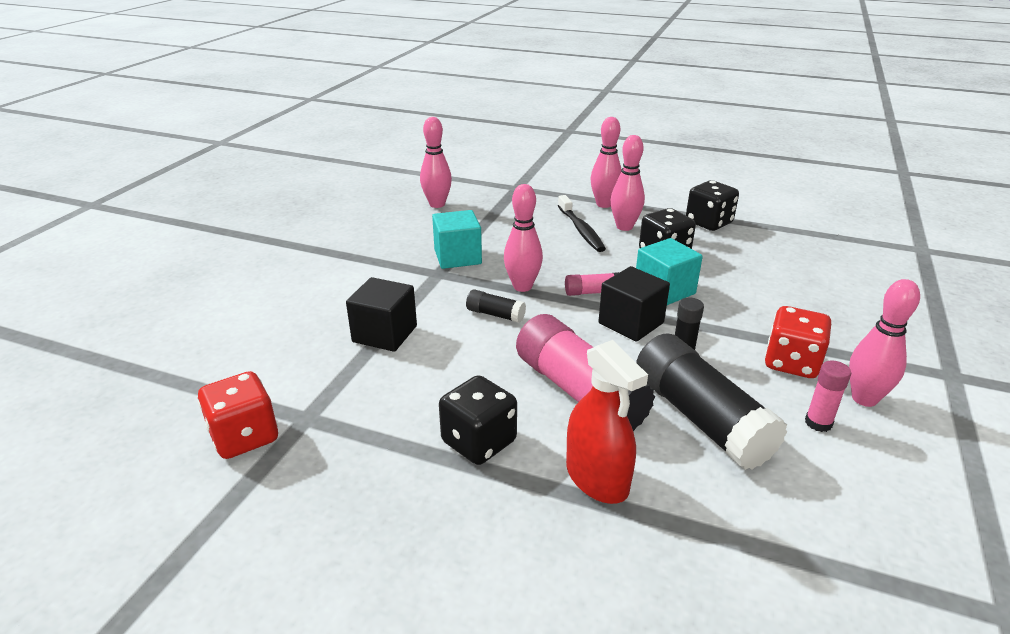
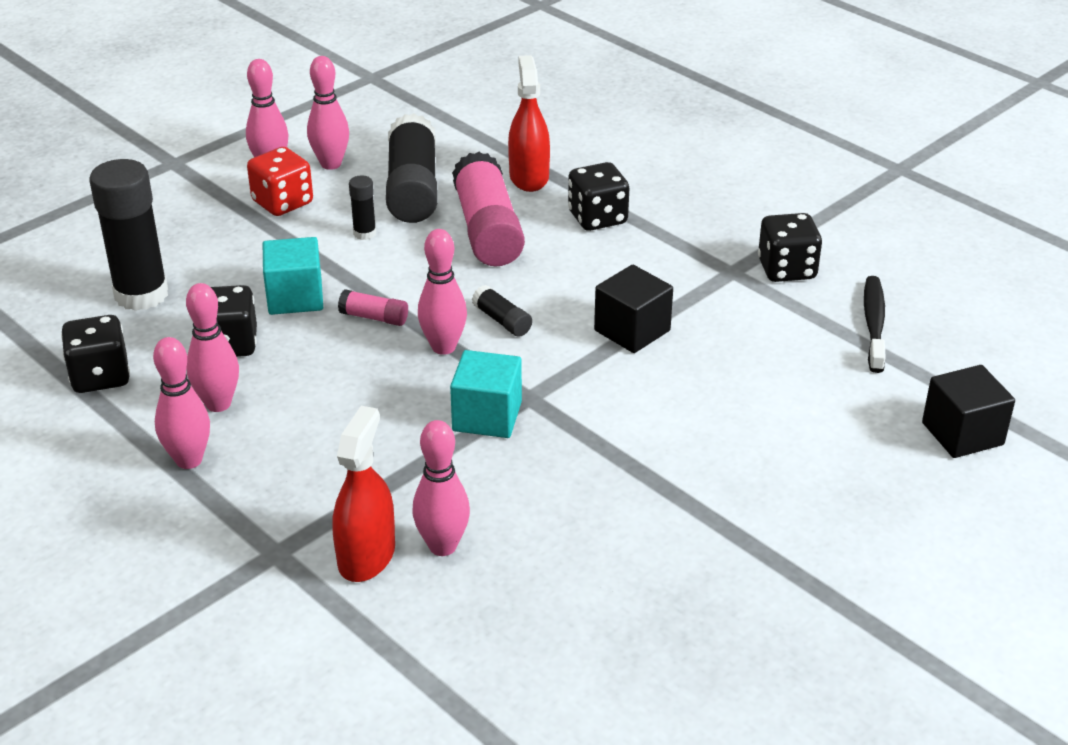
camera: 155 degrees left, 5 degrees up
red dice [198,371,278,459] -> black dice [758,213,822,282]
black toothbrush [558,195,606,252] -> black toothbrush moved to [864,276,886,373]
black cube [599,266,670,342] -> black cube moved to [922,365,1015,458]
pink glue stick [805,361,851,432] -> pink bowling pin [307,56,349,170]
none -> black glue stick [90,159,168,311]
none -> red spray bottle [333,406,395,582]

